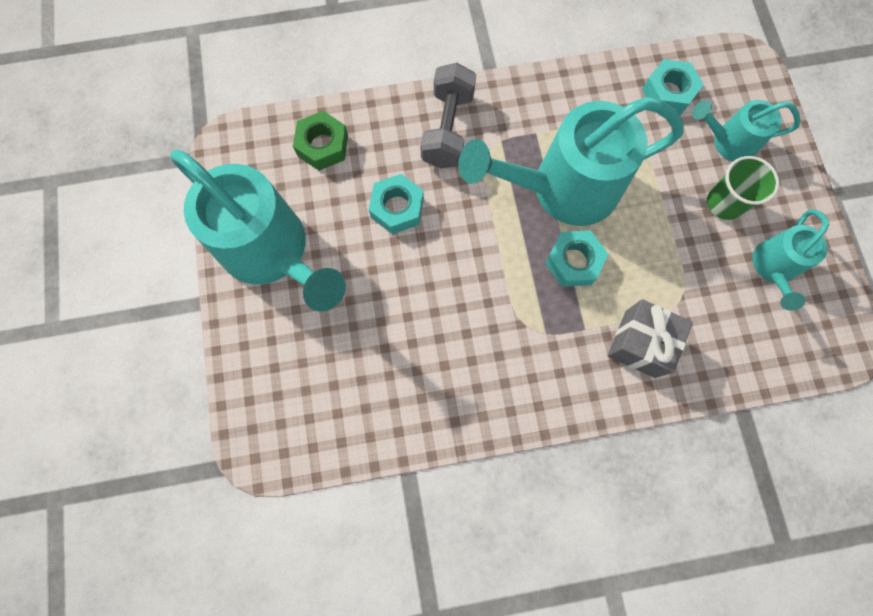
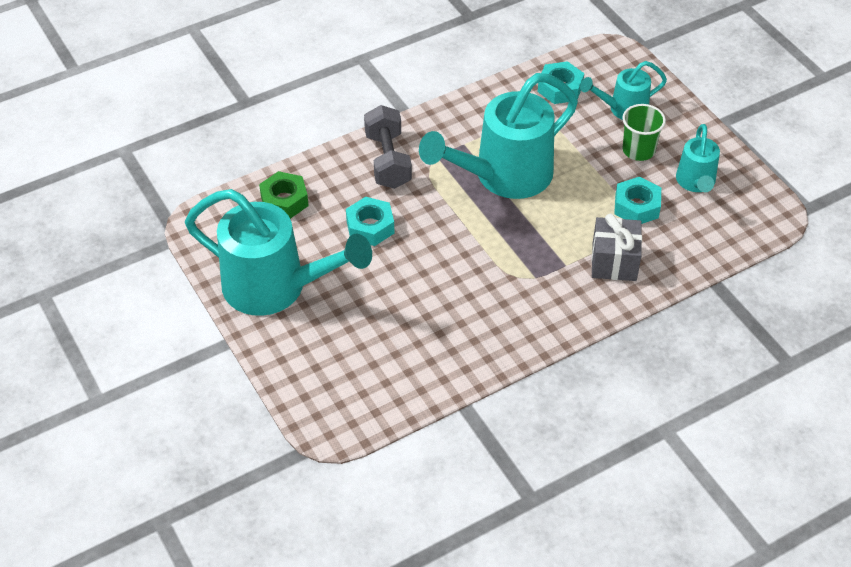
camera: 20 degrees left, 25 degrees down
turquoise nut [545,230,608,287] -> turquoise nut moved to [614,177,661,224]

